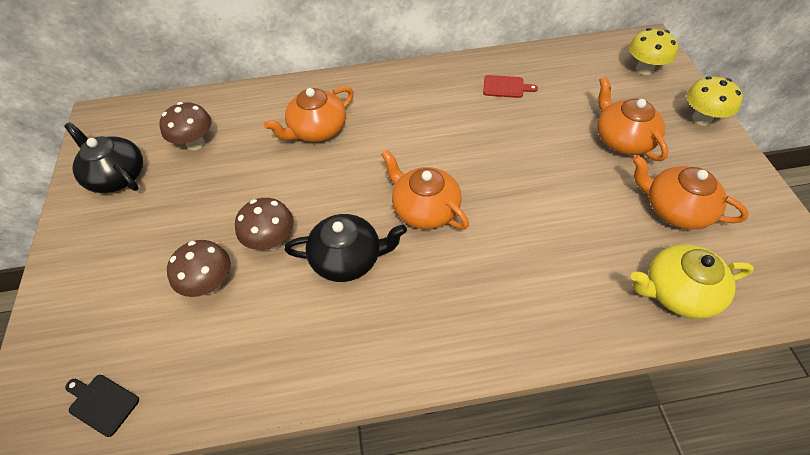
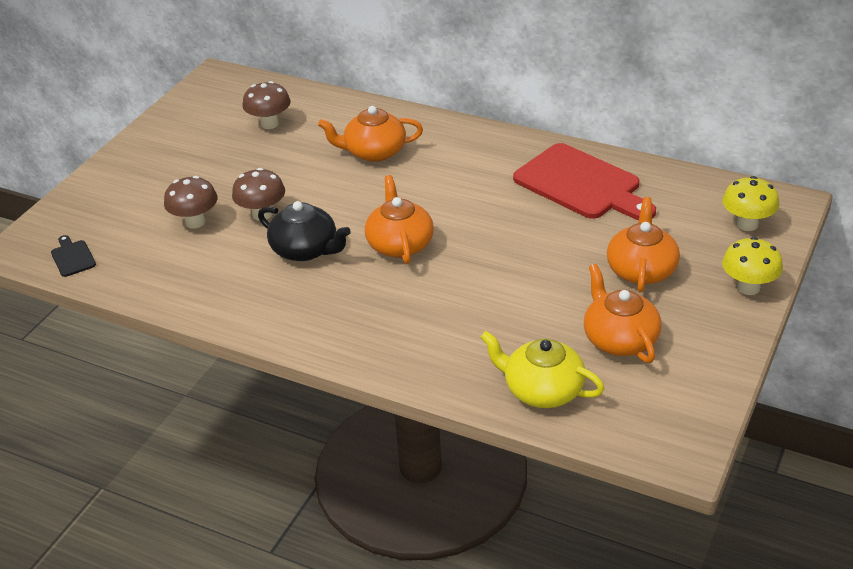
camera: 35 degrees right, 15 degrees down
black teapot [64,122,143,193] -> none
red cutting board [483,75,538,98] -> red cutting board [513,143,656,220], size x2.39

